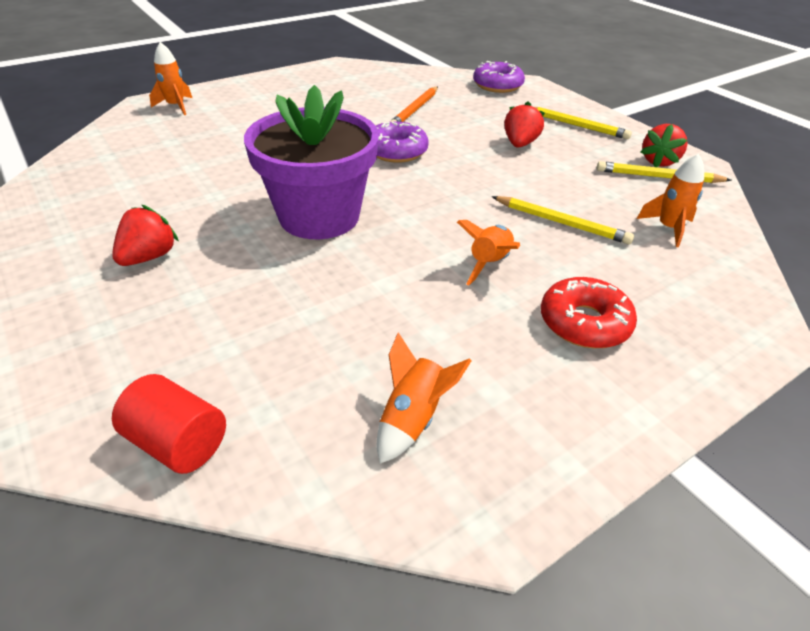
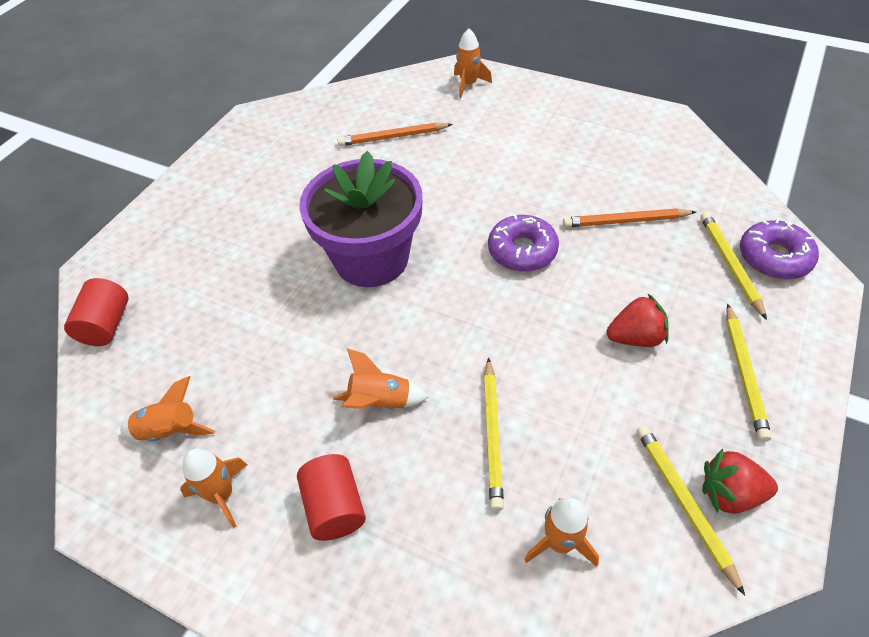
camera: 65 degrees right, 10 degrees up
red strawberry [112,204,179,266] -> none
red donut [541,277,637,348] -> red cylinder [297,454,366,541]
none -> orange rocket [180,448,247,528]
none -> orange pencil [337,122,453,146]
none -> yellow pencil [700,212,767,320]

